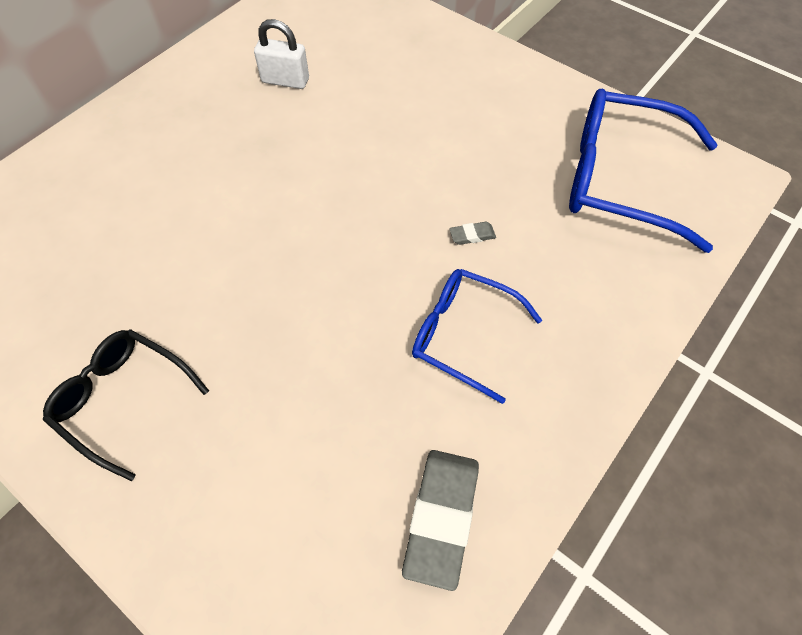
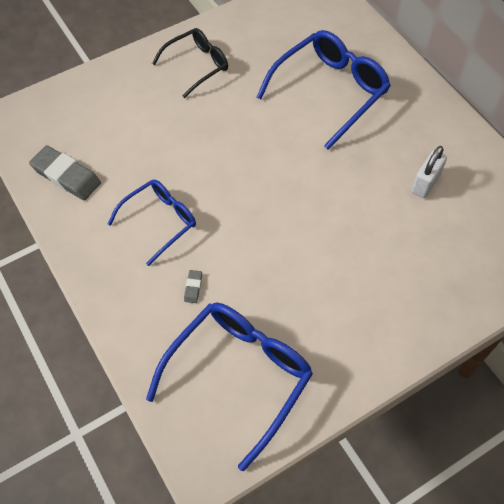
camera: 110 degrees right, 0 degrees up
grey eraser [449,222,496,245] -> grey eraser moved to [184,270,202,303]
none -> blue glasses [257,30,391,150]

